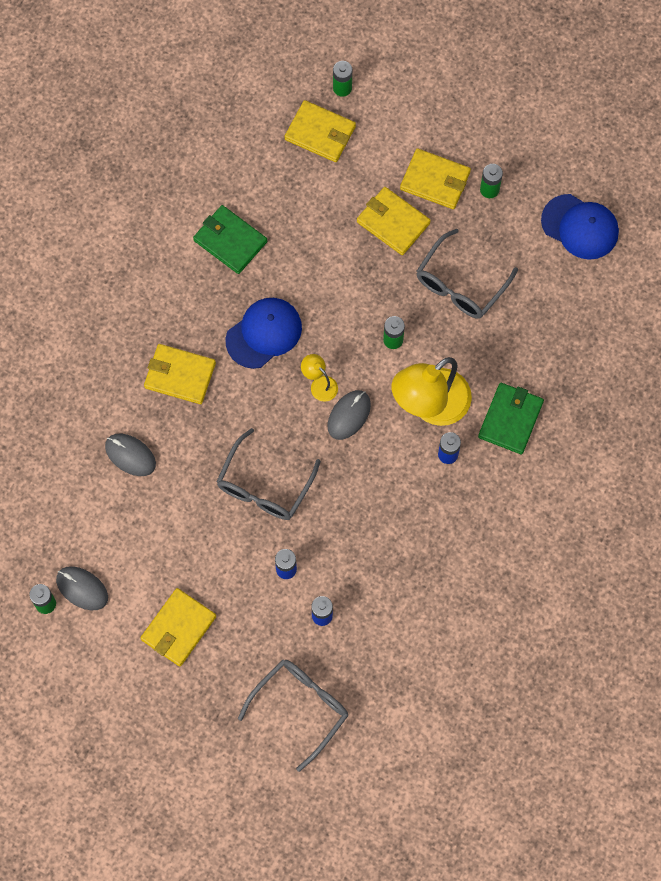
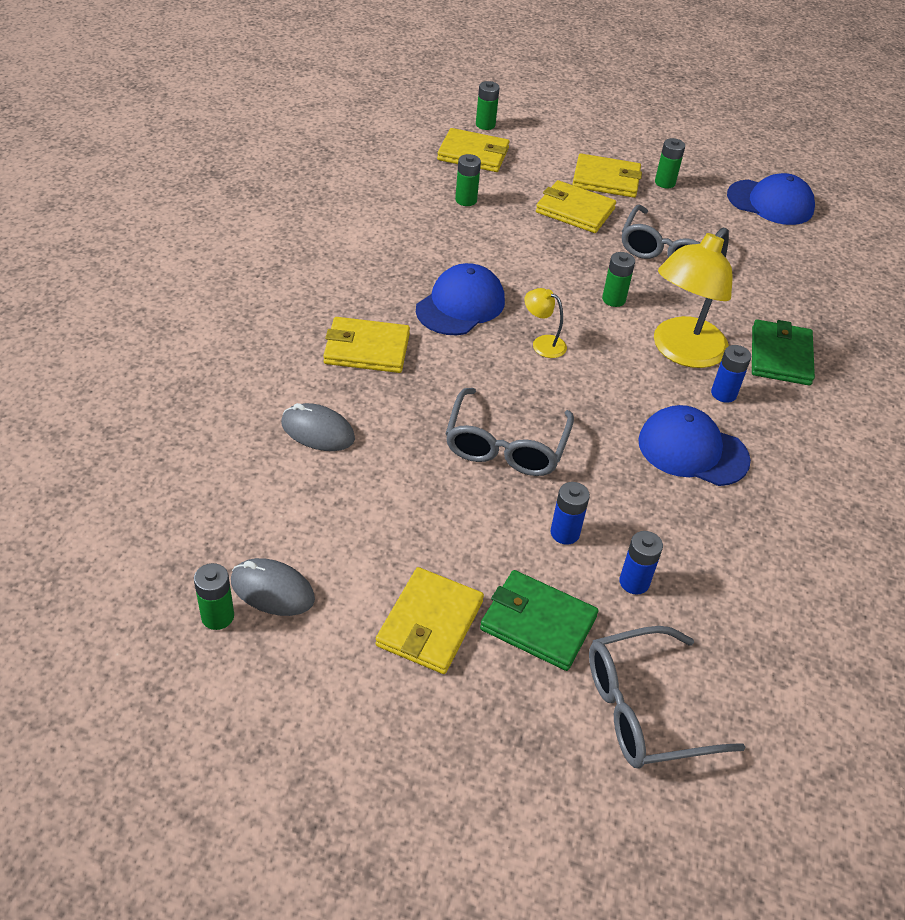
camera: 15 degrees left, 25 degrees down
green wallet [193,205,267,274] -> green wallet moved to [480,570,599,671]
grey glasses [238,660,348,772] -> grey glasses turned 135 degrees counterclockwise [589,626,745,769]
grey mouse [327,390,371,440] -> none
none -> green battery [455,154,481,206]
none -> blue cap [638,405,751,486]

